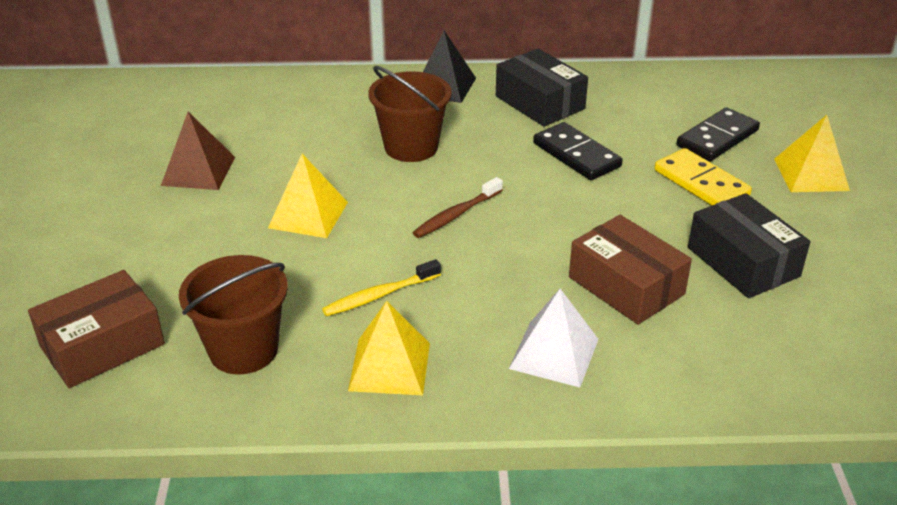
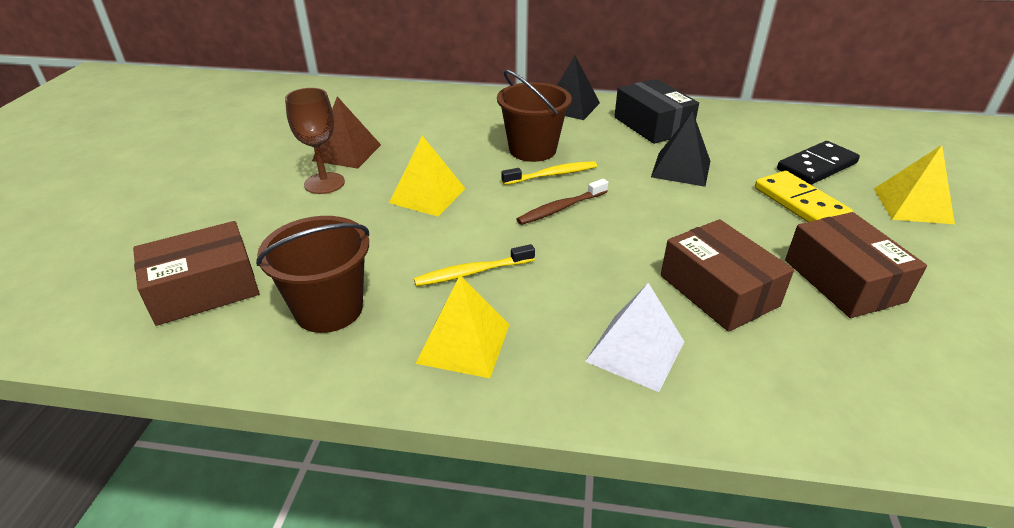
camera: 10 degrees right, 0 degrees up
black domino [533,122,623,180] -> black pyramid [651,111,710,187]
black box [688,193,810,298] -> brown box [785,212,927,318]
none -> brown goblet [285,88,345,194]
none -> yellow toothbrush [501,161,597,185]

